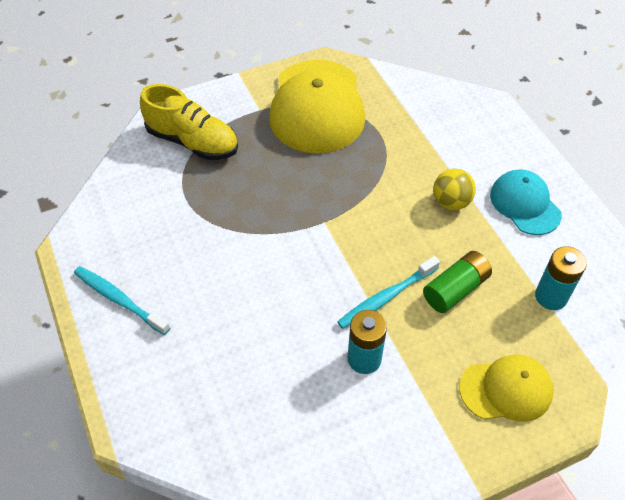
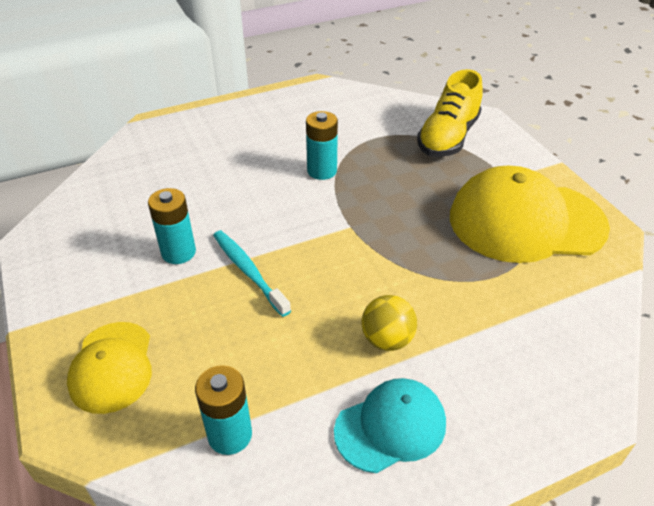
camera: 90 degrees right, 10 degrees down
turquoise toothbrush [74,266,170,335] -> none
green battery [423,251,492,313] -> none
none -> turquoise battery [306,111,338,180]

